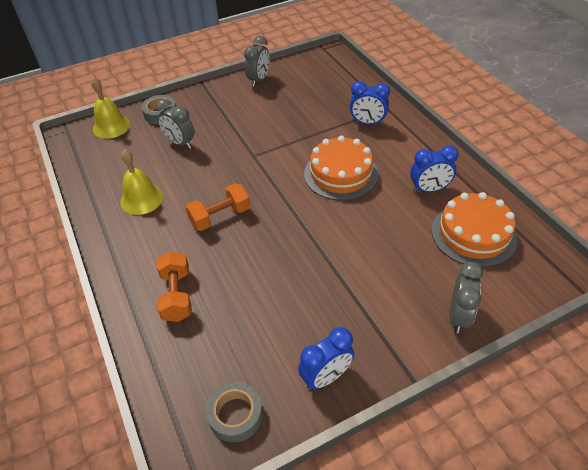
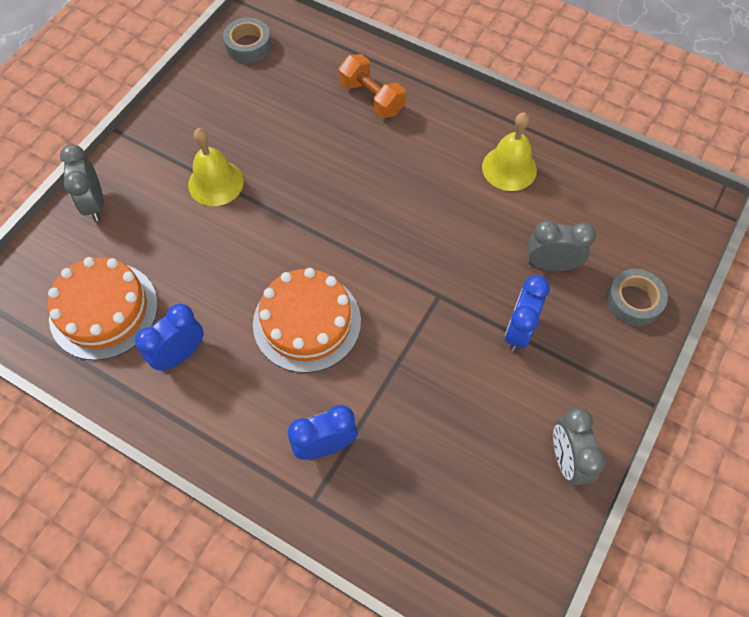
camera: 145 degrees right, 15 degrees up
yellow bell [91,78,130,139] -> yellow bell moved to [188,128,244,206]
orange dumbbell [185,183,250,231] -> none
blue clock [298,327,354,390] -> blue clock moved to [505,275,550,351]

